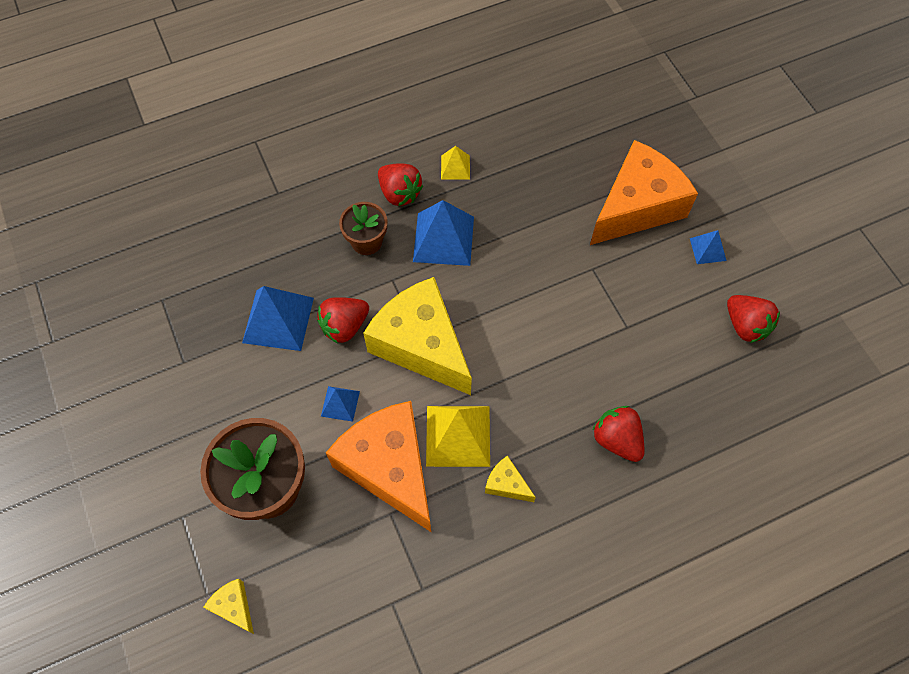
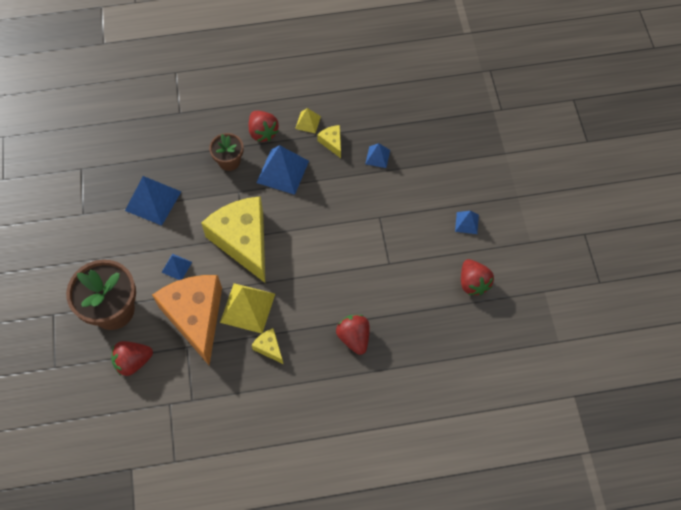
camera: 15 degrees right, 0 degrees up
yellow cheese [203,579,254,634] -> yellow cheese moved to [317,125,341,158]
red strawberry [317,297,369,344] -> red strawberry moved to [111,341,153,376]
orange cheese [590,140,698,245] -> none
none -> blue pyramid [365,143,390,168]

